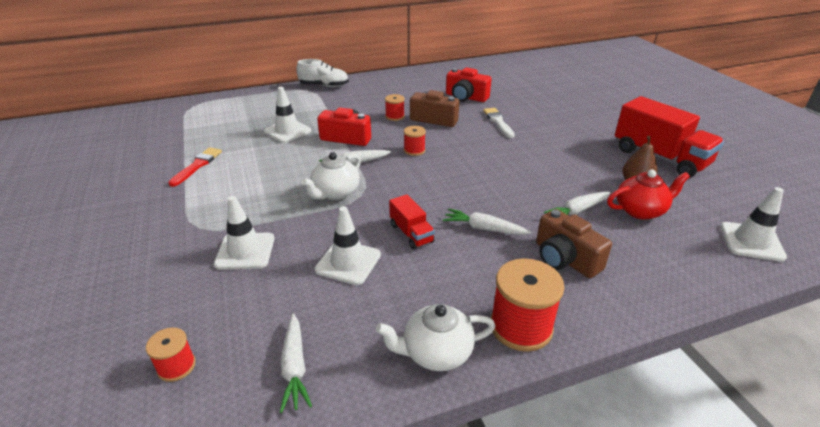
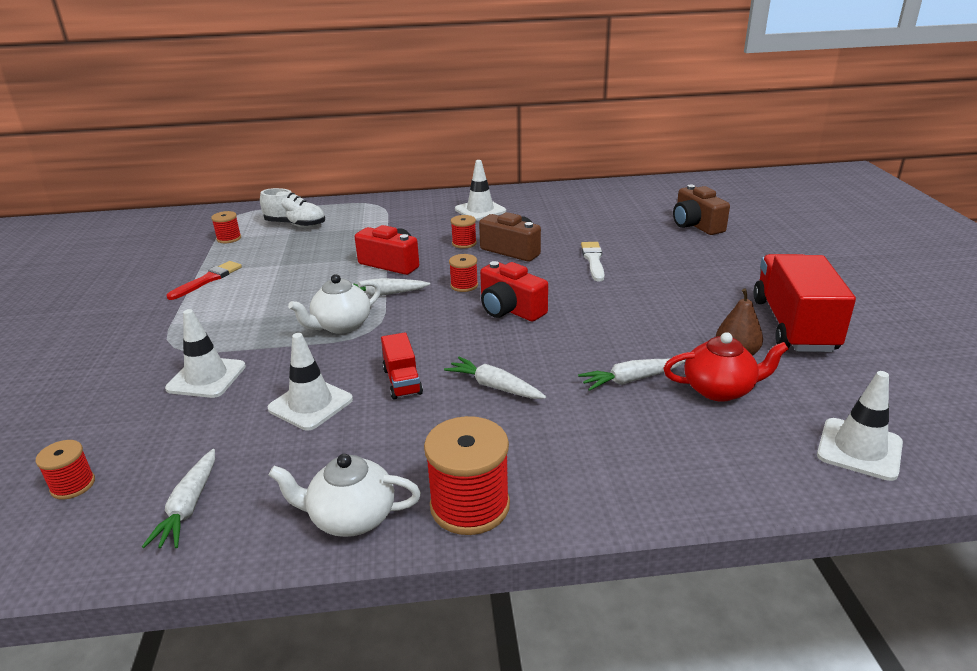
camera: 15 degrees right, 5 degrees down
white traffic cone [263,87,311,143] -> white traffic cone moved to [455,160,506,221]
white shoe [297,59,349,87] -> white shoe moved to [260,188,325,228]
red camera [446,67,492,102] -> red camera moved to [480,261,548,321]
brown camera [536,209,612,278] -> brown camera moved to [673,185,730,235]
red truck [615,96,724,178] -> red truck turned 150 degrees counterclockwise [753,254,856,352]
none -> red spool [211,211,241,243]

